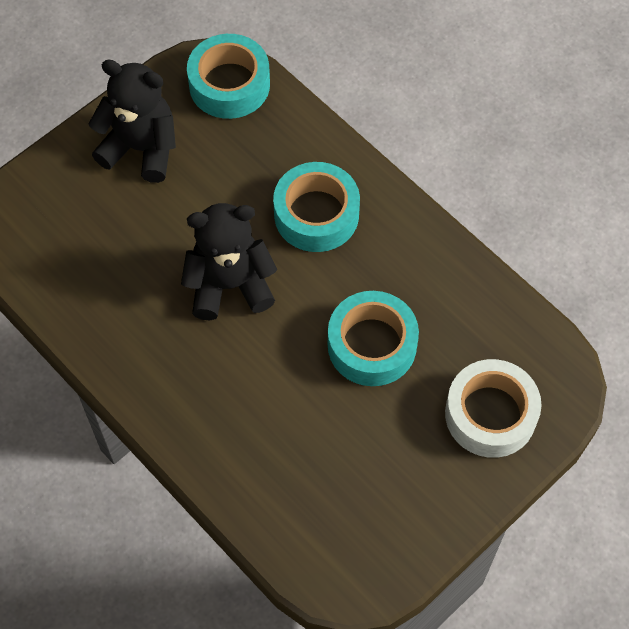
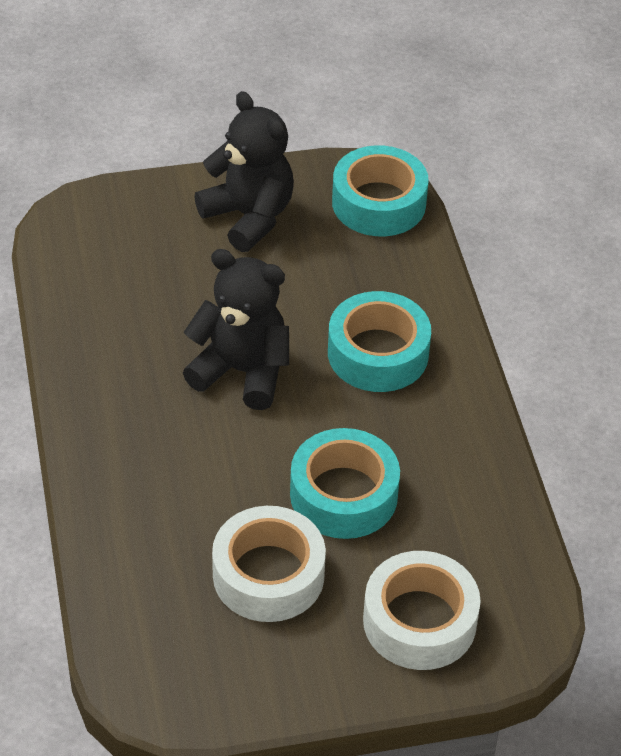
camera: 30 degrees right, 15 degrees down
none -> white tape [212,506,326,622]

